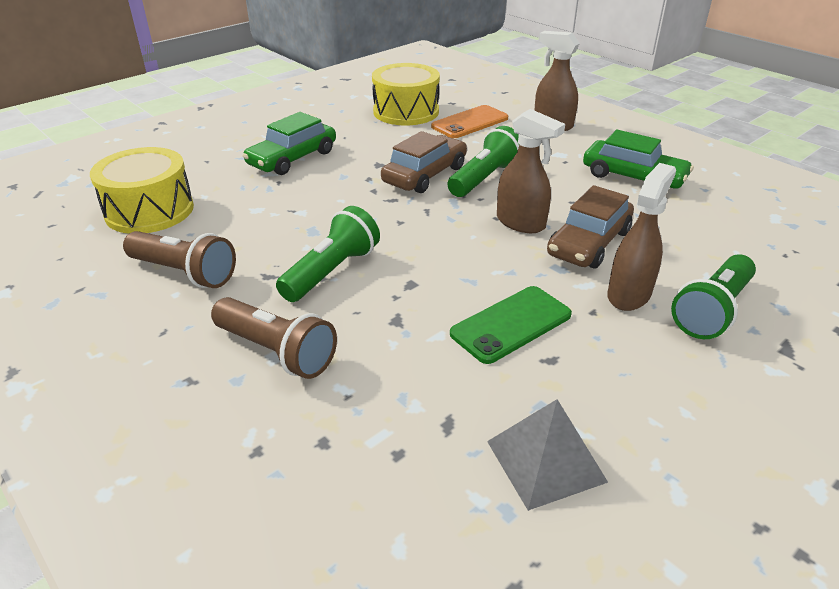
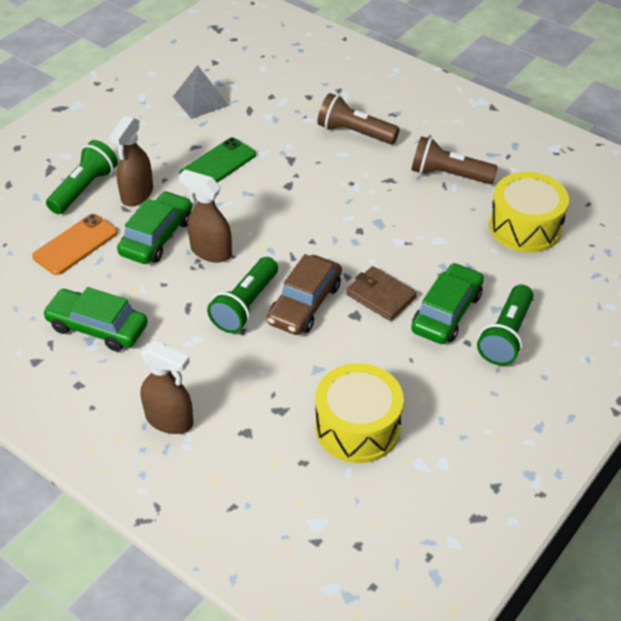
camera: 170 degrees right, 10 degrees up
green flashlight [276,206,380,302] -> green flashlight moved to [477,285,533,366]
orange phone [431,105,508,138] -> orange phone moved to [32,214,118,275]
brown car [547,185,634,269] -> green car [117,191,192,264]
none -> brown wallet [346,266,417,321]

